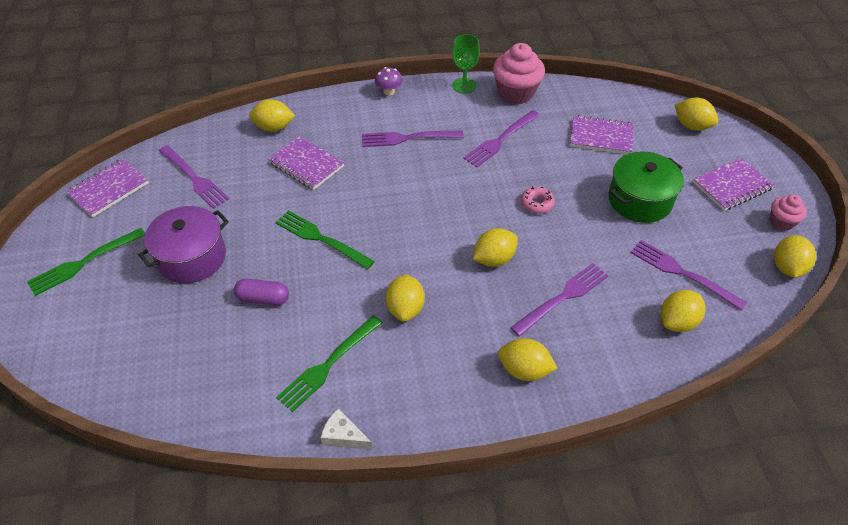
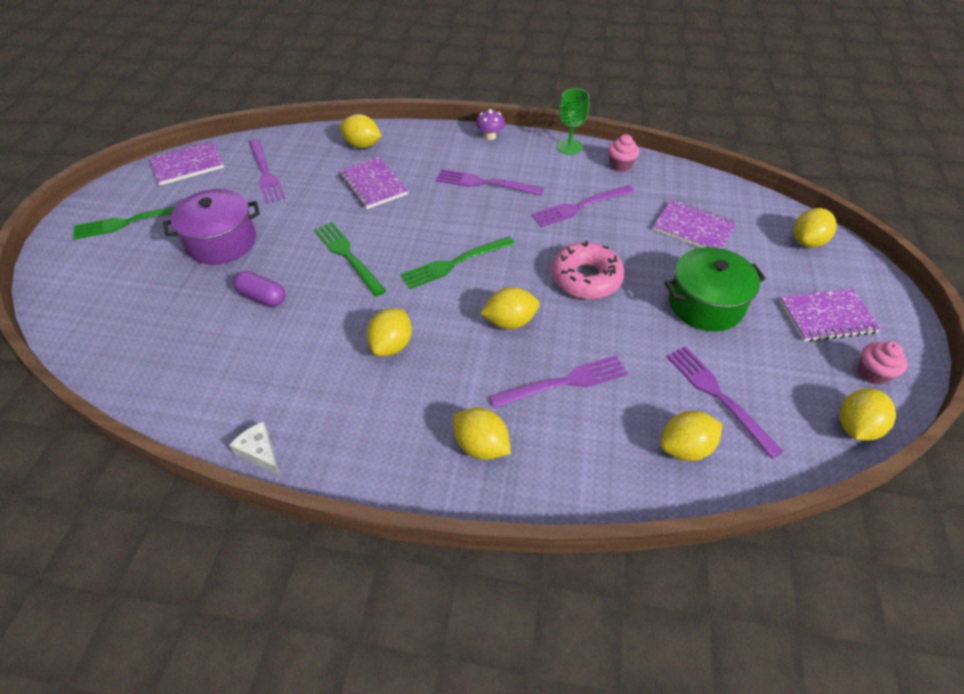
camera: 20 degrees right, 0 degrees up
green fork [276,315,382,412] -> green fork moved to [400,236,515,289]
pink cupcake [493,43,545,104] -> pink cupcake [608,134,639,172], size x0.55
pink donut [521,186,555,214] -> pink donut [551,240,625,299], size x1.87
yellow lemon [674,98,718,131] -> yellow lemon turned 75 degrees clockwise [793,208,837,248]

